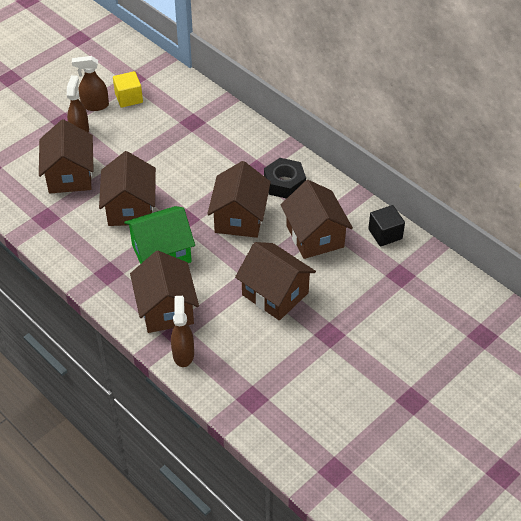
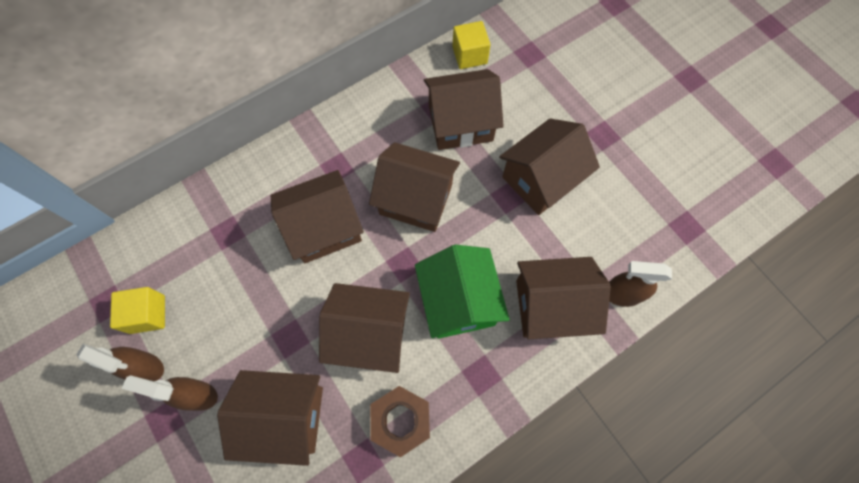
camera: 80 degrees left, 20 degrees up
brown spray bottle [72,56,109,111] -> brown spray bottle turned 75 degrees counterclockwise [76,344,164,381]
black nut [264,158,306,199] -> none
black cube [368,205,405,246] -> yellow cube [452,21,491,69]
none -> brown house [271,170,364,263]
none -> brown nut [370,386,430,458]

